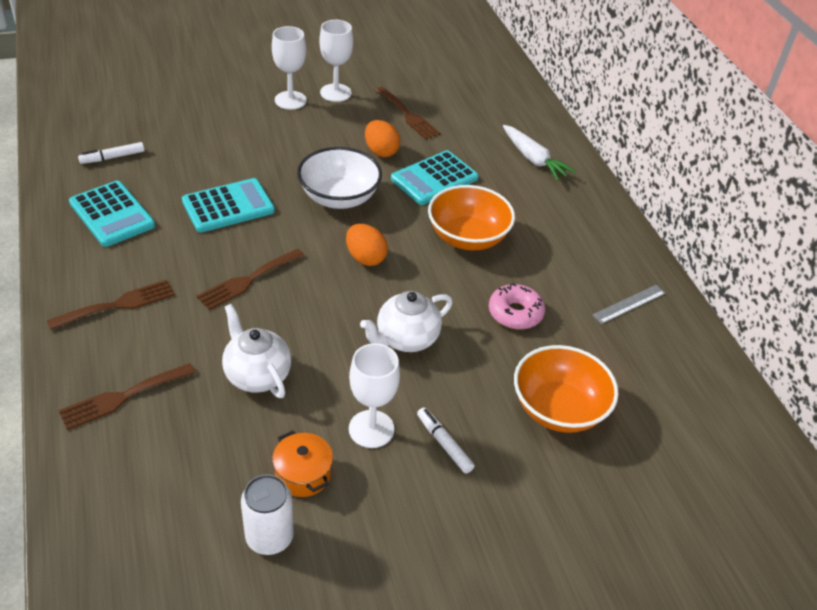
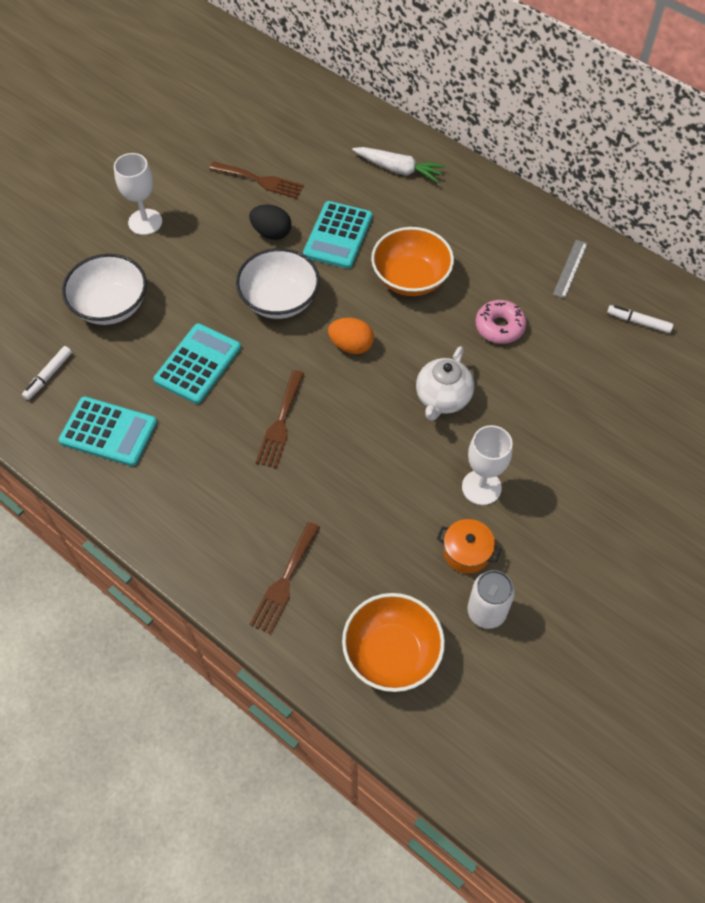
camera: 30 degrees left, 15 degrees up
brown fork [47,280,175,330] -> none
white teapot [222,304,291,398] -> none
white goblet [319,20,353,102] -> none
orange egg [365,120,400,157] -> black egg [249,205,291,240]
white marker [417,407,475,474] -> white marker moved to [607,305,674,333]
orange bowl [514,345,619,433] -> orange bowl moved to [342,593,445,692]
none -> white bowl [62,254,147,325]

